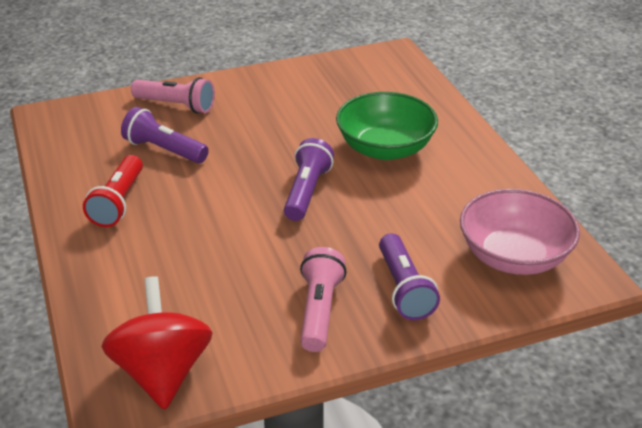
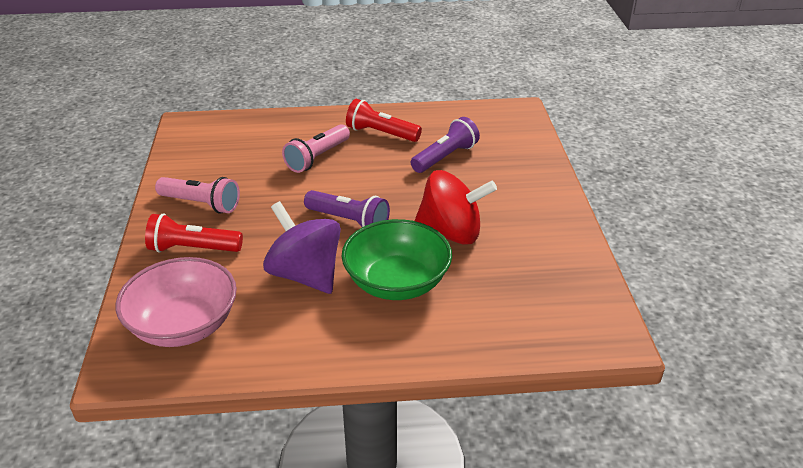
camera: 105 degrees right, 0 degrees up
red spinning top [102,276,213,410] -> red spinning top moved to [414,170,497,245]
pink flashlight [131,77,215,114] -> pink flashlight moved to [282,124,350,173]
purple flashlight [379,233,440,320] -> red flashlight [145,213,243,253]
none -> purple spinning top [263,201,341,294]

